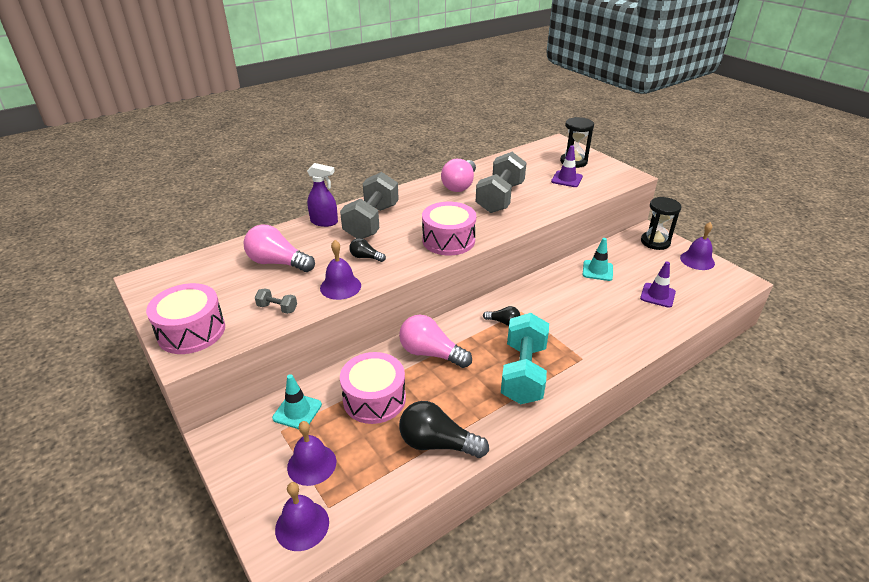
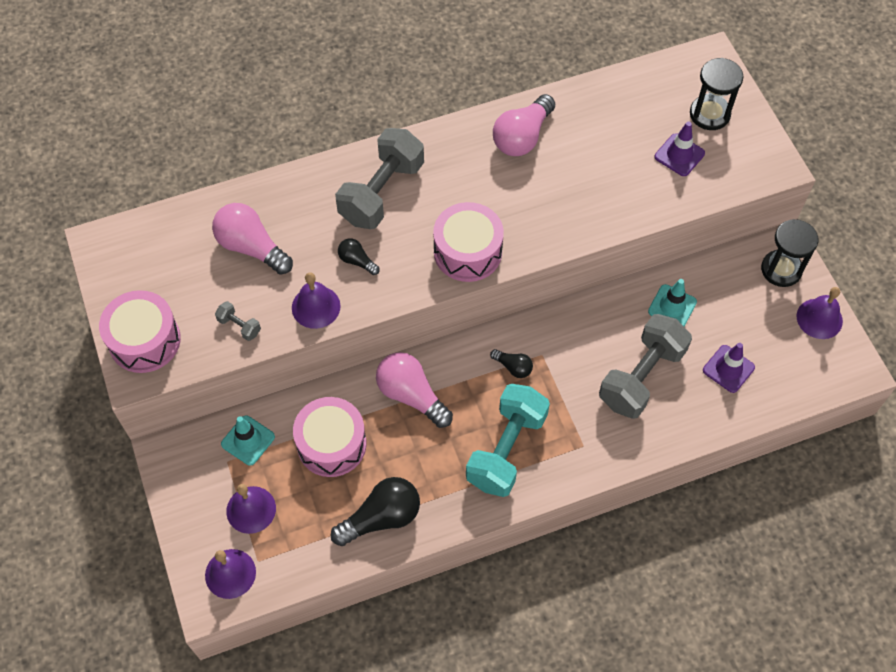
camera: 15 degrees right, 25 degrees up
purple spray bottle [307,163,338,227] -> none
black light bulb [399,401,489,458] -> black light bulb turned 120 degrees clockwise [331,477,420,546]
grey dumbbell [476,152,527,213] -> grey dumbbell moved to [599,314,692,419]

